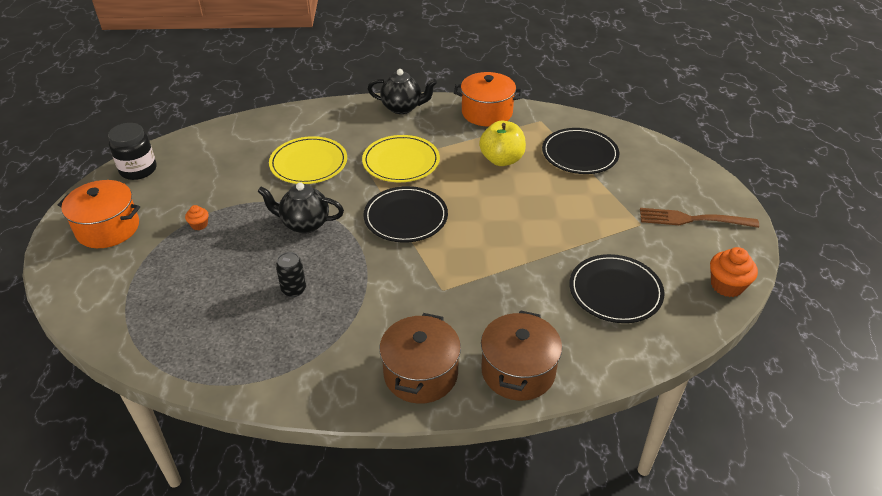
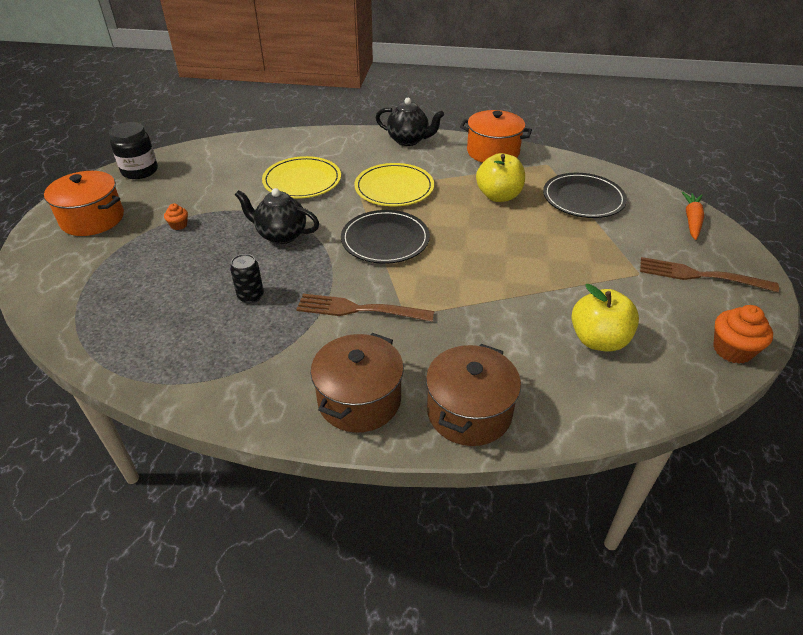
camera: 10 degrees right, 0 degrees up
black plate [569,254,665,323] -> yellow apple [571,284,639,352]
none -> brown fork [296,294,434,322]
none -> orange carrot [682,192,704,240]

